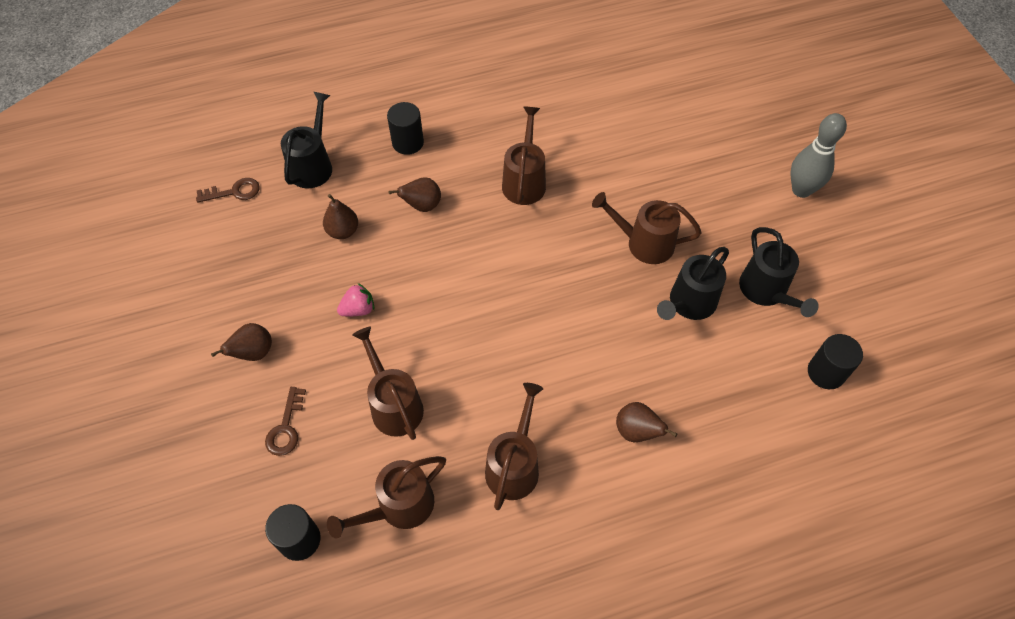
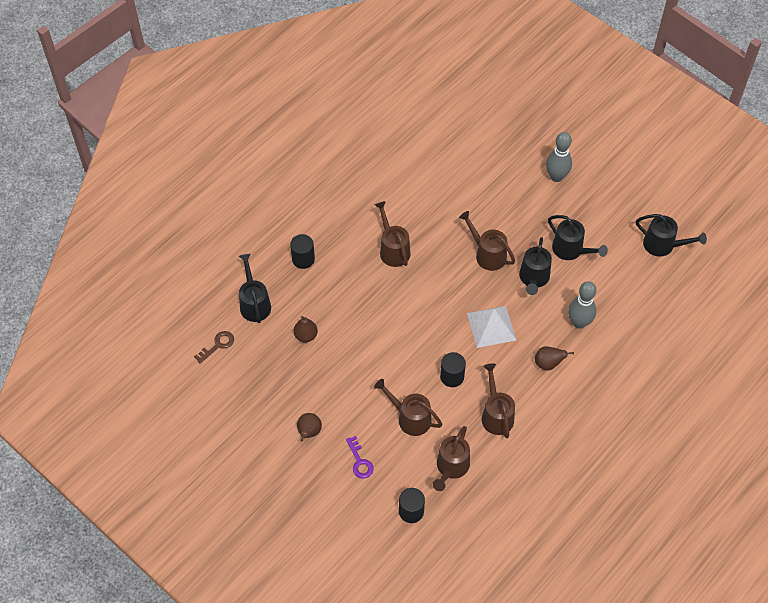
camera: 30 degrees left, 0 degrees up
brown key [265,387,306,456] -> purple key [346,436,374,478]
pink strawberry [337,283,374,316] -> none
brown pear [388,177,441,212] -> none
brown watering can [592,192,702,264] -> brown watering can turned 60 degrees clockwise [459,211,515,271]
black cylinder [808,334,863,389] -> black cylinder moved to [440,352,466,387]
none -> white pyramid [467,306,516,348]
none -> grey bowling pin [568,281,596,329]
none -> black watering can [636,214,707,256]

